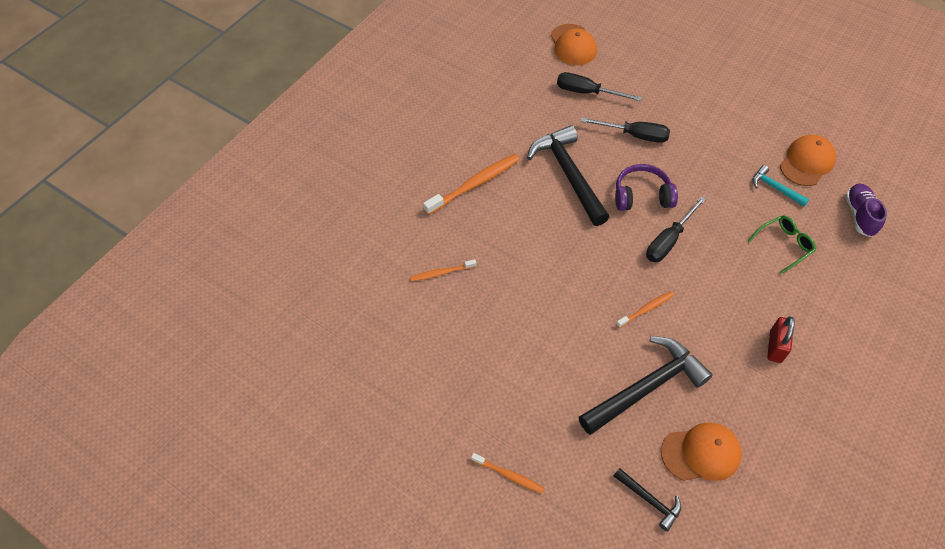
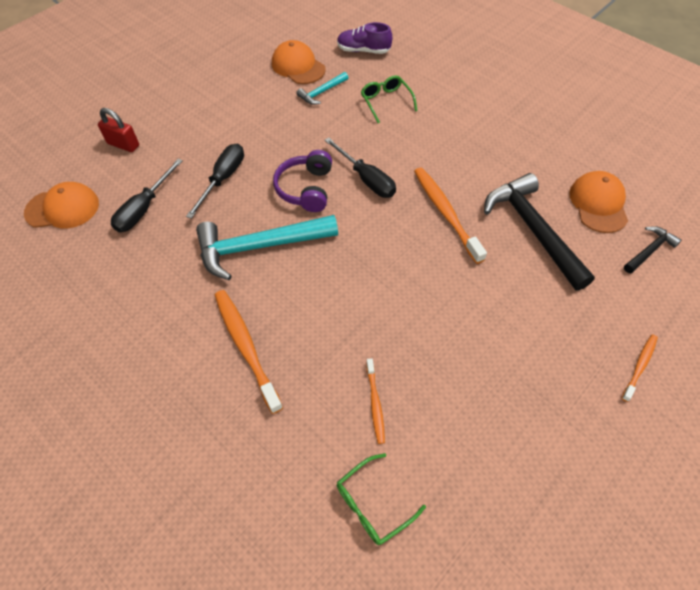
camera: 80 degrees left, 0 degrees up
black hammer [527,125,609,226] -> turquoise hammer [196,215,338,280]
orange toothbrush [616,291,674,328] -> orange toothbrush [414,167,487,264], size x1.82
red padlock [767,316,795,363] -> red padlock moved to [98,108,139,152]
none -> green glasses [337,453,426,545]

